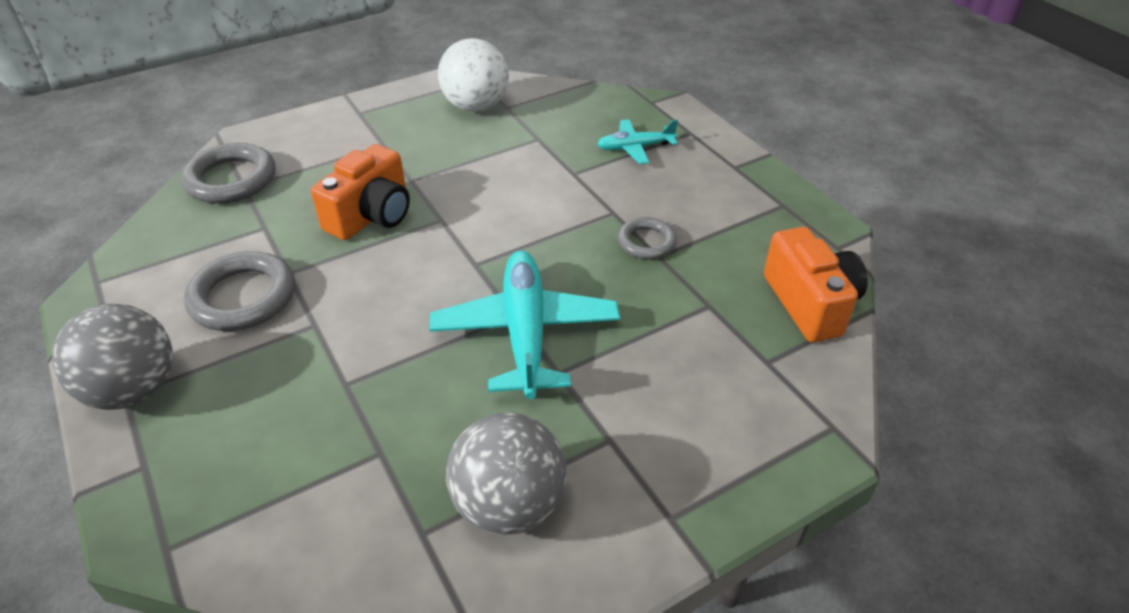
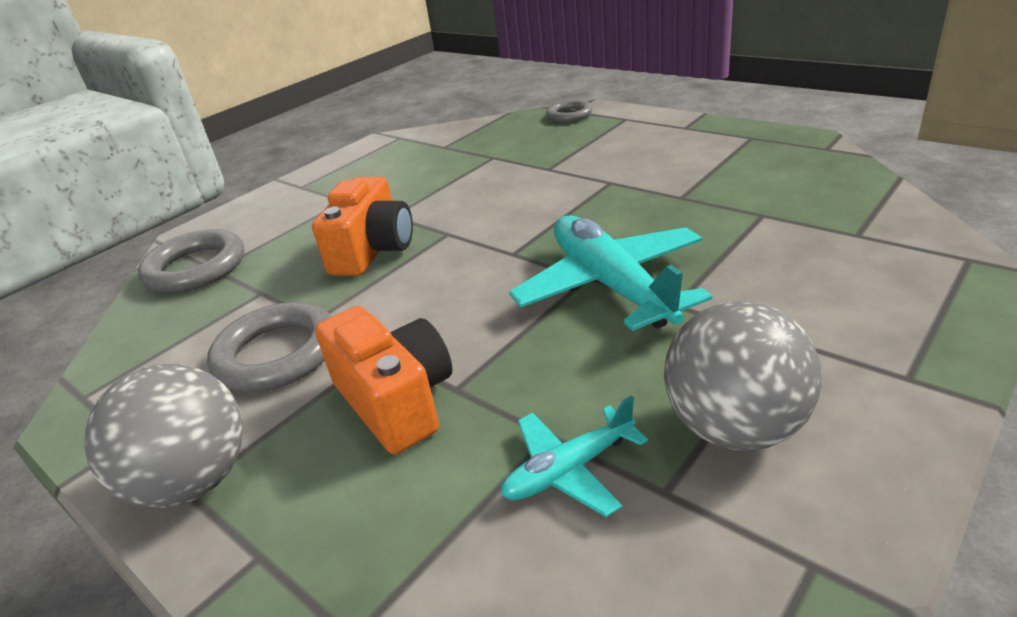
camera: 15 degrees left, 10 degrees down
white ball [438,38,509,112] -> none
turquoise plane [597,119,678,164] -> turquoise plane moved to [501,395,648,517]
grey ring [618,217,677,259] -> grey ring moved to [546,100,592,122]
orange camera [764,227,868,342] -> orange camera moved to [315,306,453,454]

